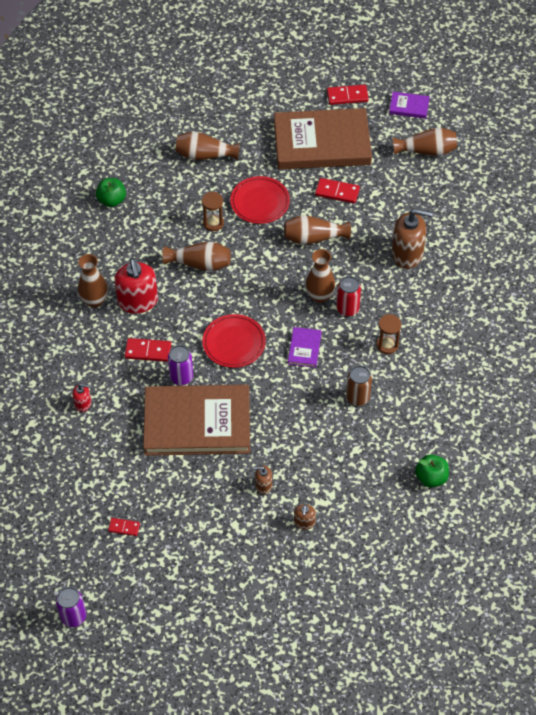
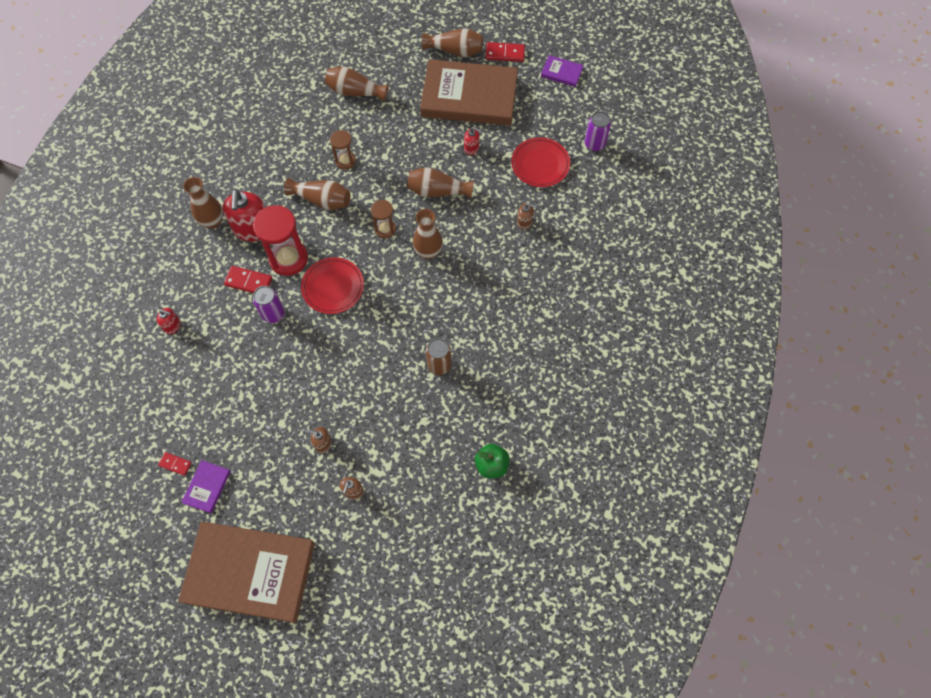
camera: 10 degrees right, 10 degrees up
purple can [56,587,86,627] -> purple can moved to [585,111,611,152]
green apple [96,178,126,207] -> none
brown book [143,385,250,456] -> brown book moved to [178,522,315,623]
red plate [230,176,290,224] -> red plate moved to [511,137,570,187]
purple book [288,327,322,368] -> purple book moved to [182,460,231,513]
red domino [315,178,360,204] -> red soap dispenser [464,127,481,155]
red can [336,276,361,317] -> none
brown hourglass [377,314,401,354] -> brown hourglass moved to [371,200,396,238]
brown soap dispenser [392,209,433,269] -> brown soap dispenser [517,203,536,230], size x0.49
brown vase [393,128,457,156] -> brown vase moved to [422,28,483,57]
none -> red hourglass [253,205,308,276]

